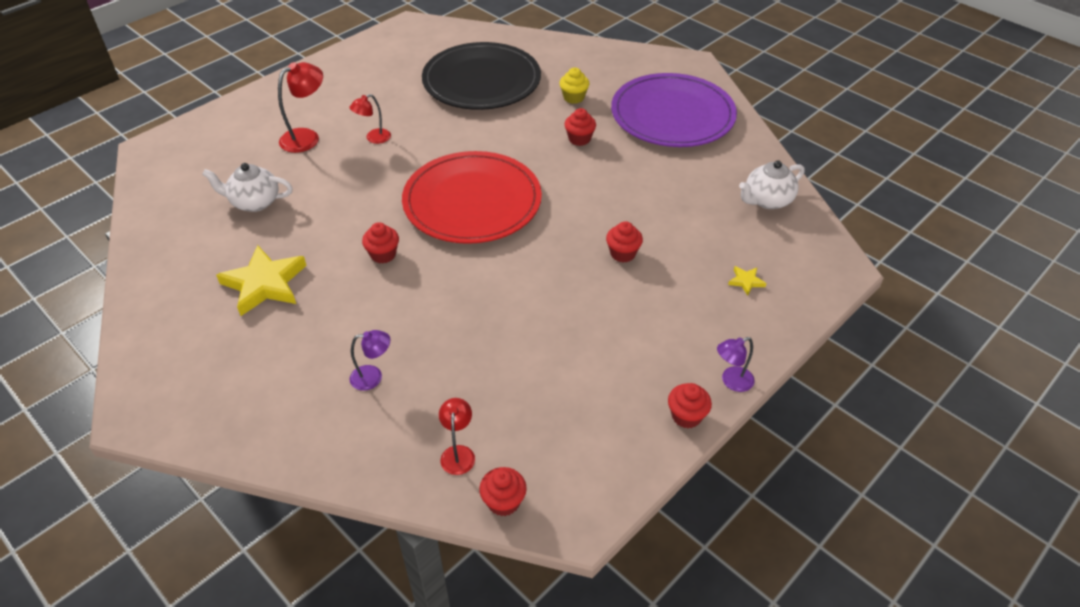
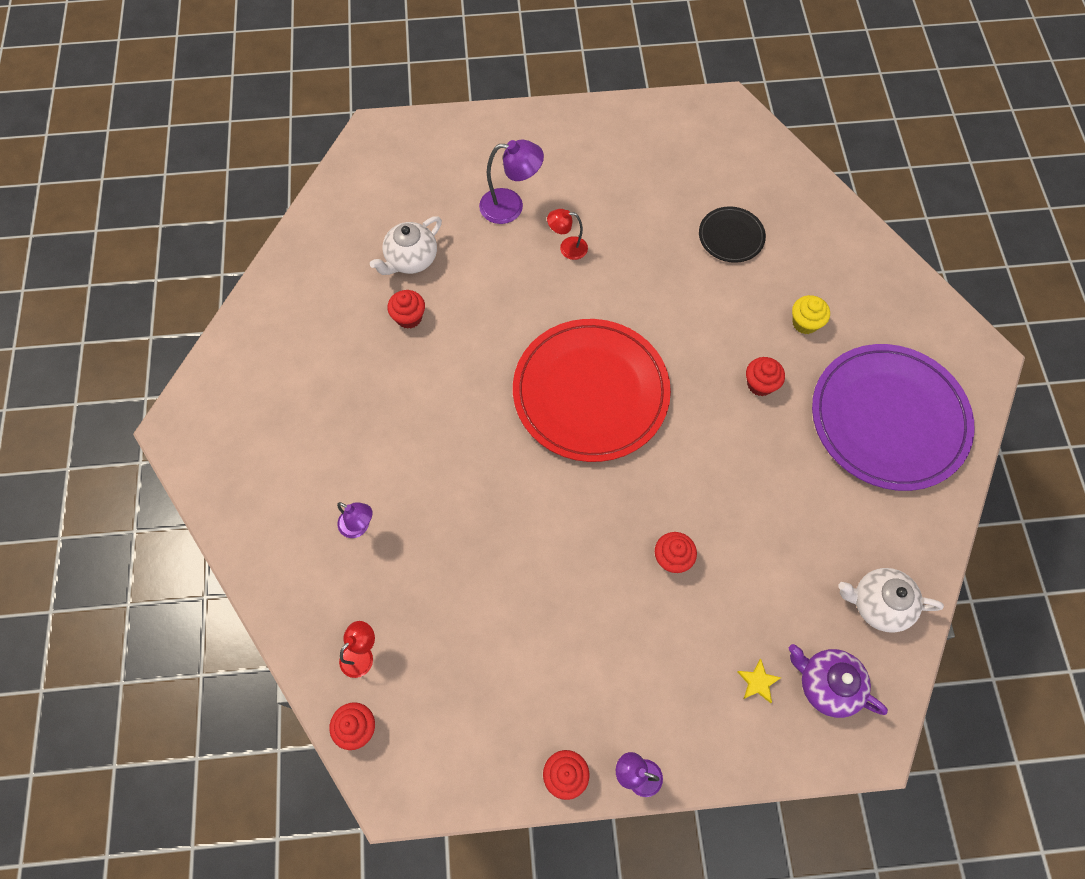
camera: 40 degrees right, 20 degrees up
white teapot [202,163,293,212] -> white teapot turned 90 degrees counterclockwise [370,216,442,275]
yellow star [216,245,307,316] -> none
red lamp [278,62,323,153] -> purple lamp [479,140,544,224]
red cupcake [362,222,399,263] -> red cupcake moved to [387,290,425,329]
black plate [422,42,541,110] -> black plate [699,206,766,263], size x0.46
none -> purple teapot [789,644,888,718]

